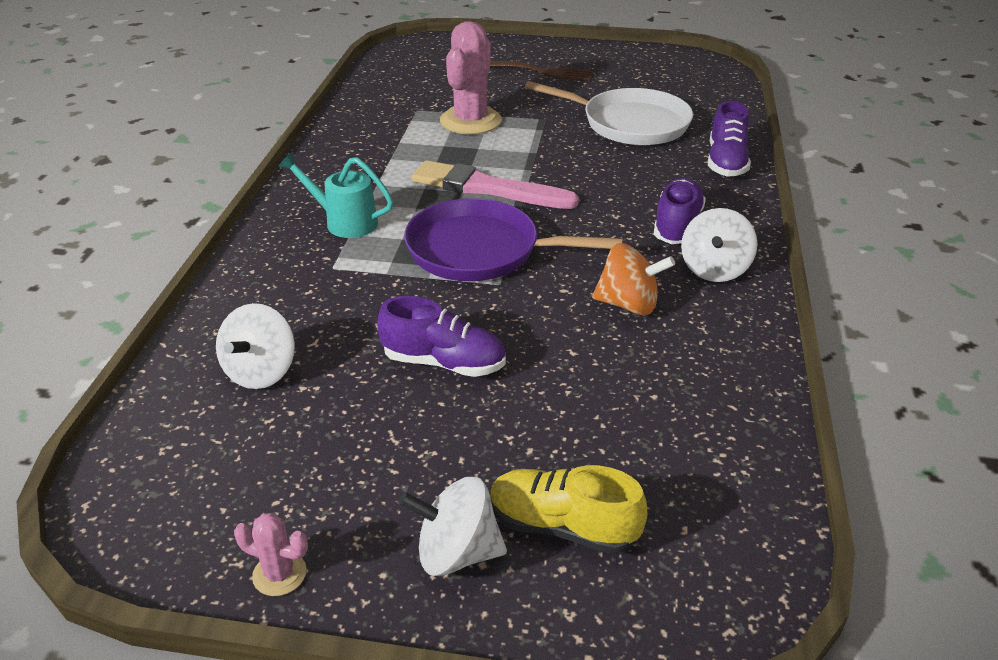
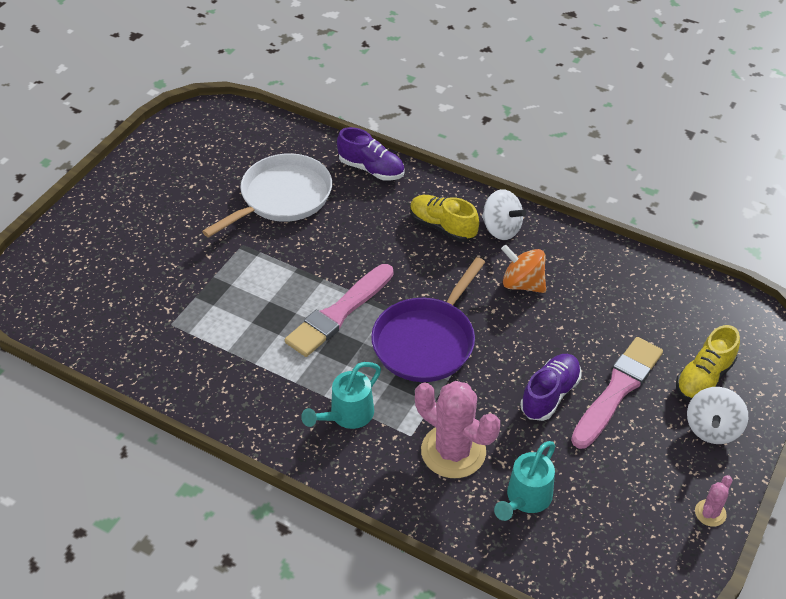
camera: 70 degrees left, 10 degrees up
white spinning top [216,303,295,389] -> turquoise watering can [494,441,555,521]
pink cactus [440,21,502,135] -> pink cactus moved to [415,381,500,478]
brown fork [490,61,593,81] -> none
orange spinning top [592,243,675,315] -> orange spinning top turned 90 degrees counterclockwise [501,245,546,293]
purple shoe [654,178,706,244] -> yellow shoe [410,195,479,242]
none -> pink brush [571,337,663,449]

